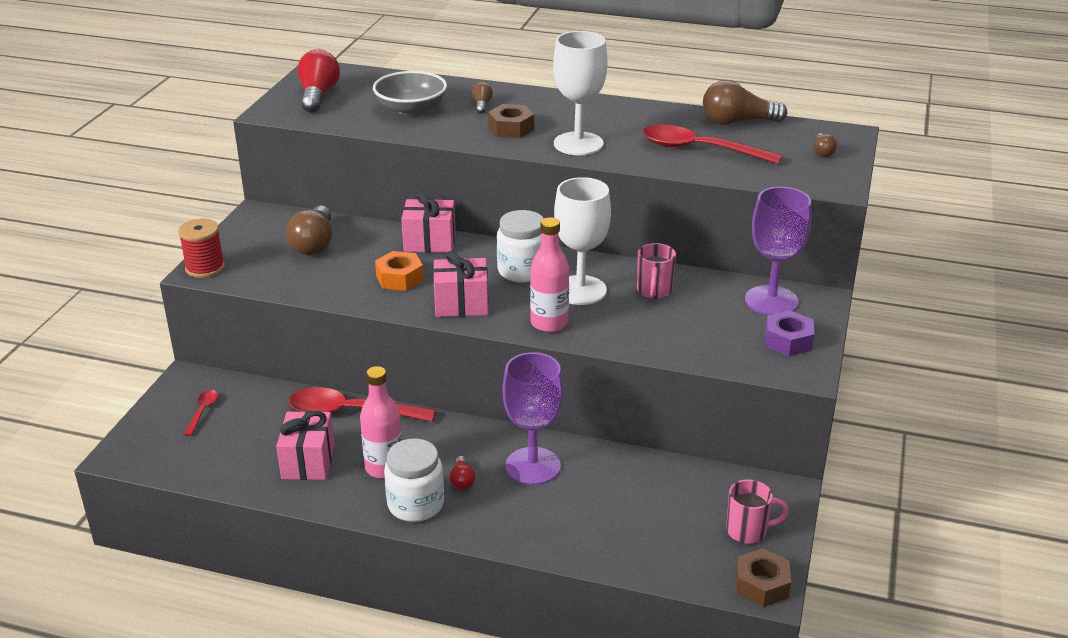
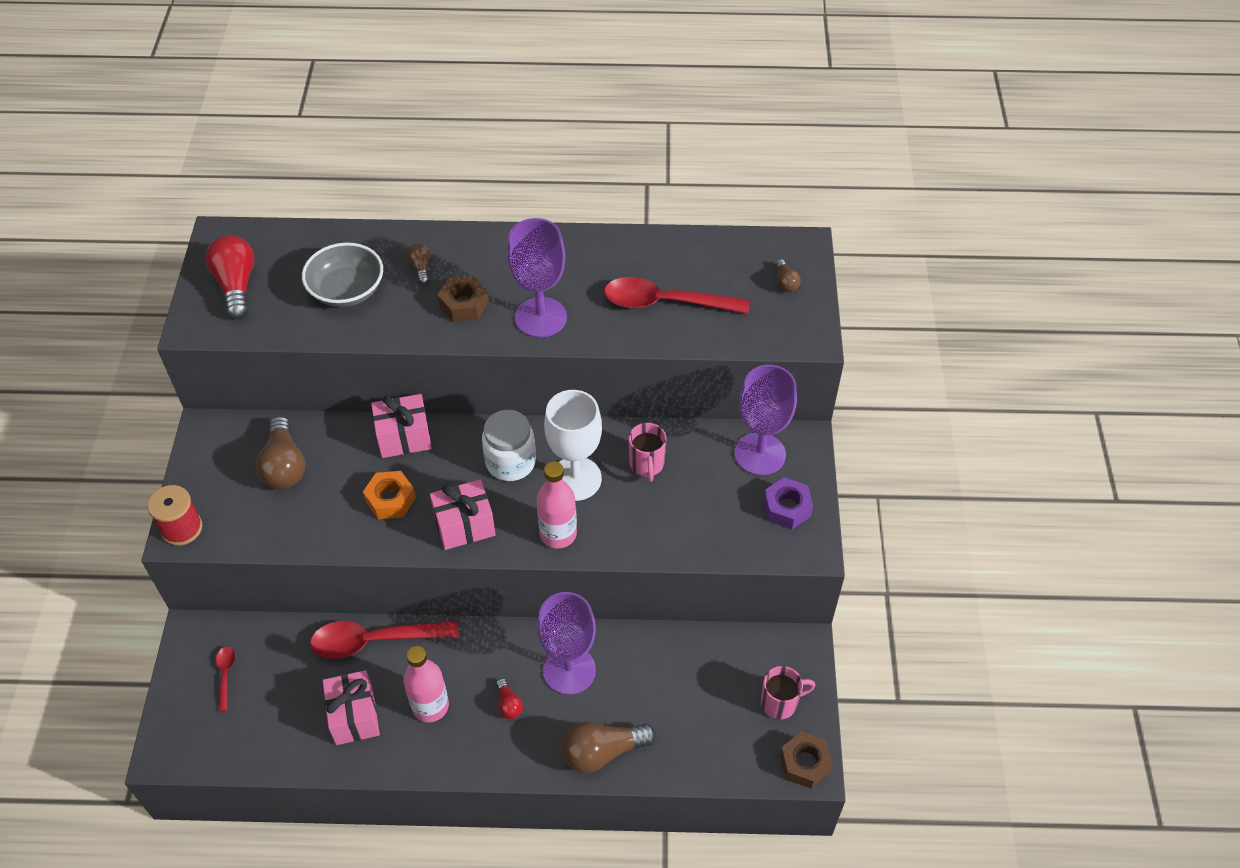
camera: 15 degrees left, 20 degrees up
white jar [384,439,444,522] -> none
white goblet [553,31,608,155] -> purple goblet [507,218,567,338]
brown light bulb [703,80,787,125] -> brown light bulb moved to [561,721,656,773]

